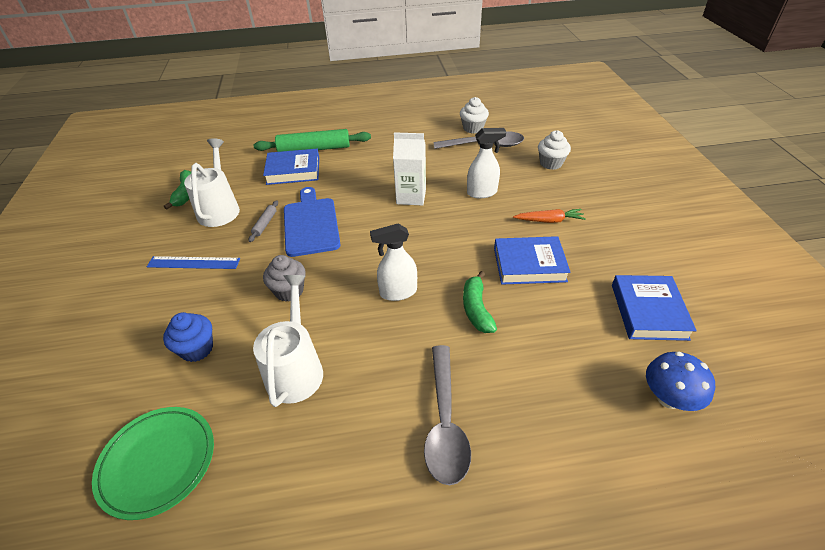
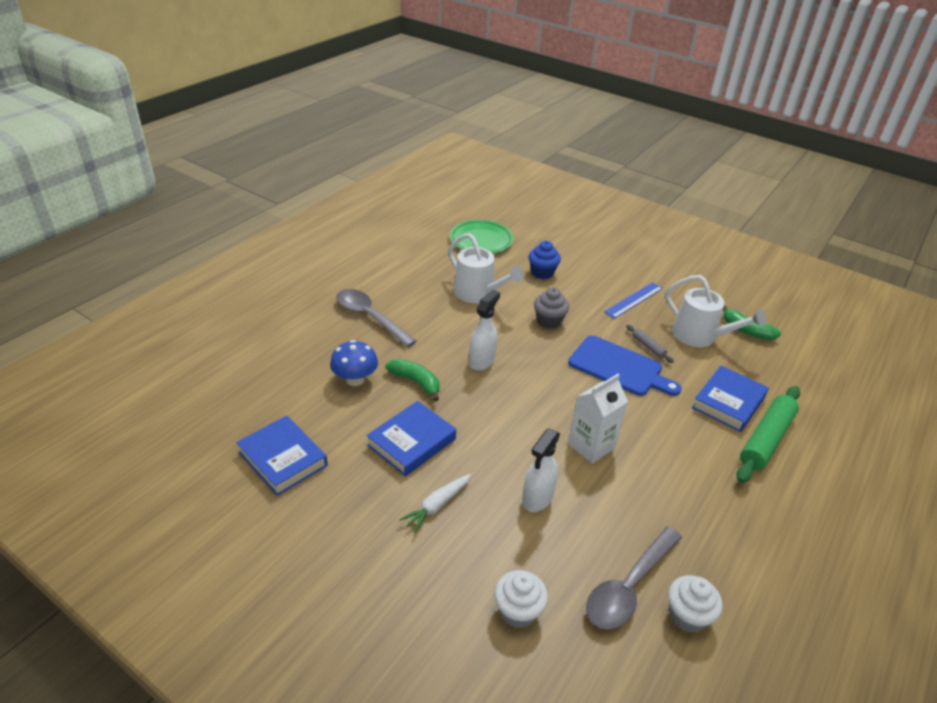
camera: 130 degrees right, 5 degrees down
orange carrot [513,209,586,223] -> white carrot [399,474,471,533]
blue mushroom [646,351,715,411] -> blue mushroom moved to [330,340,378,386]

